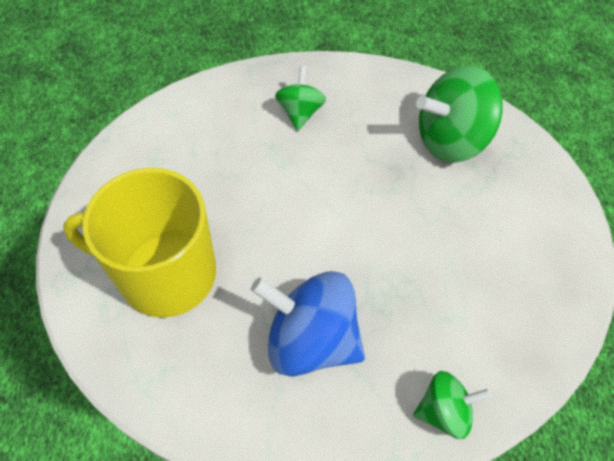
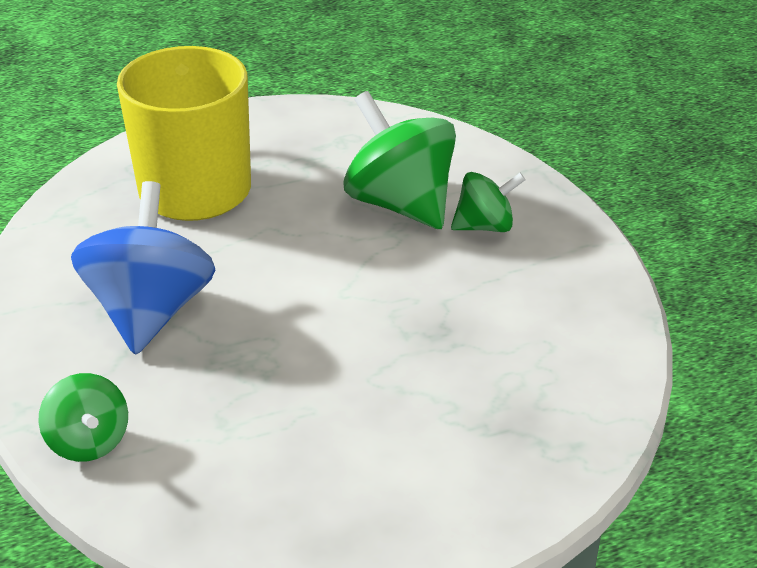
camera: 70 degrees right, 20 degrees down
green spinning top [416,66,503,163] -> green spinning top moved to [343,91,456,229]

